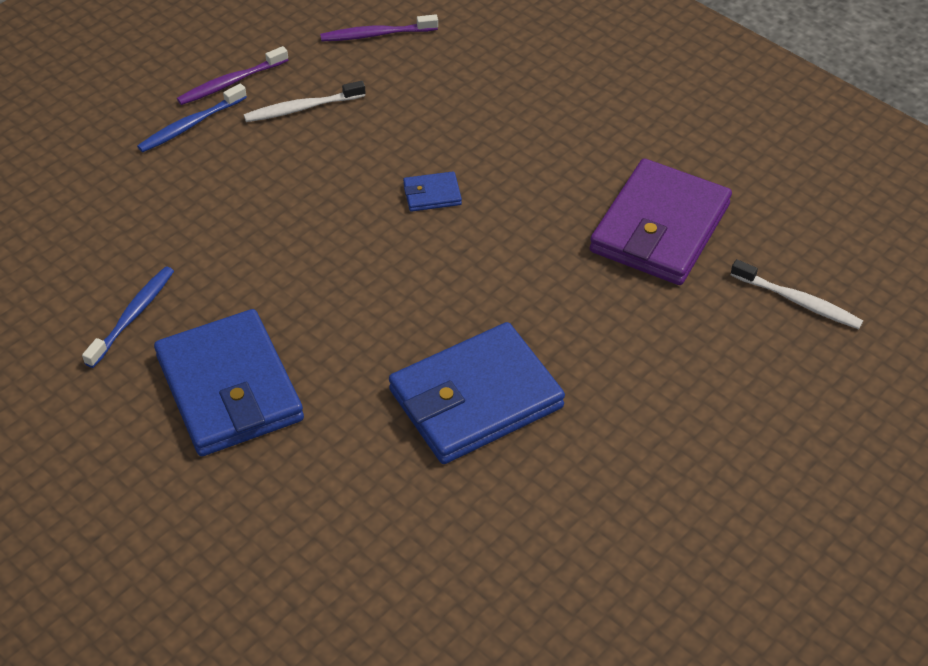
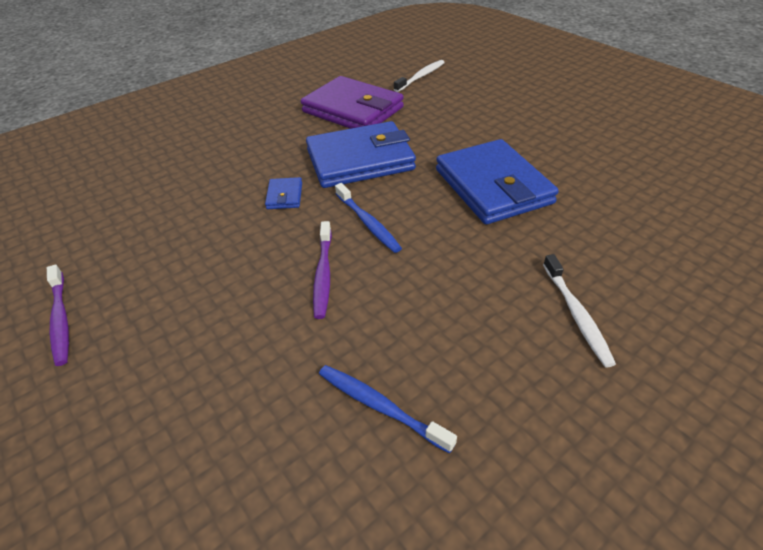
camera: 80 degrees left, 5 degrees down
blue toothbrush [137,84,247,152] -> blue toothbrush moved to [335,183,402,253]
blue wallet [154,309,304,456] -> blue wallet moved to [306,121,416,188]
white toothbrush [244,81,365,122] -> white toothbrush moved to [543,254,616,368]
purple toothbrush [320,14,438,41] -> purple toothbrush moved to [313,221,332,319]

